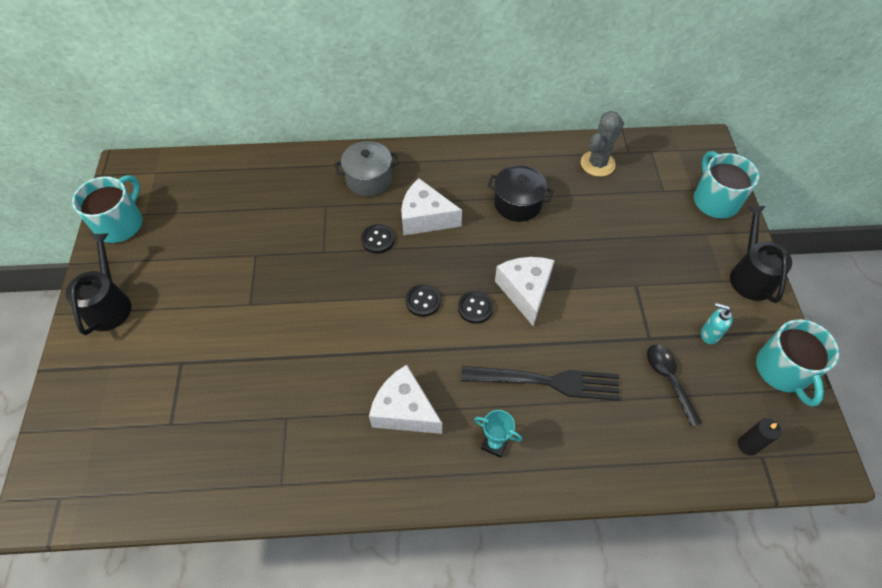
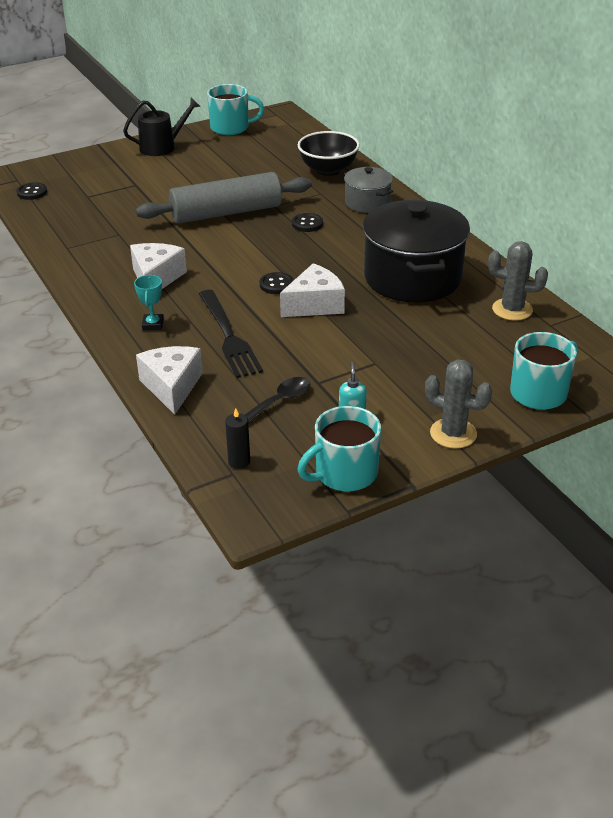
camera: 65 degrees right, 20 degrees down
white cheese [401,178,462,236] -> white cheese moved to [136,346,203,415]
black button [405,284,441,317] -> black button moved to [17,182,47,200]
black pot [487,165,554,222] -> black pot [362,200,470,303], size x1.93
black watering can [730,206,792,303] -> grey cactus [425,360,492,449]
none -> grey rolling pin [136,172,312,224]
none -> black bowl [298,131,360,176]

